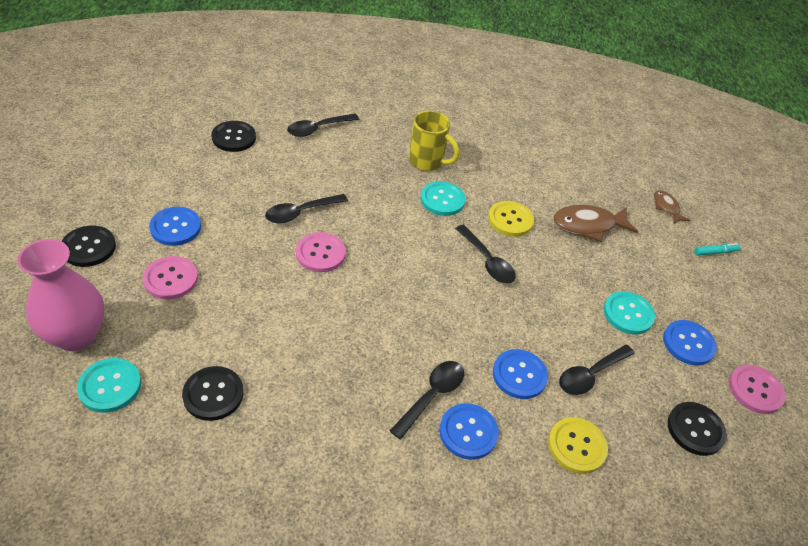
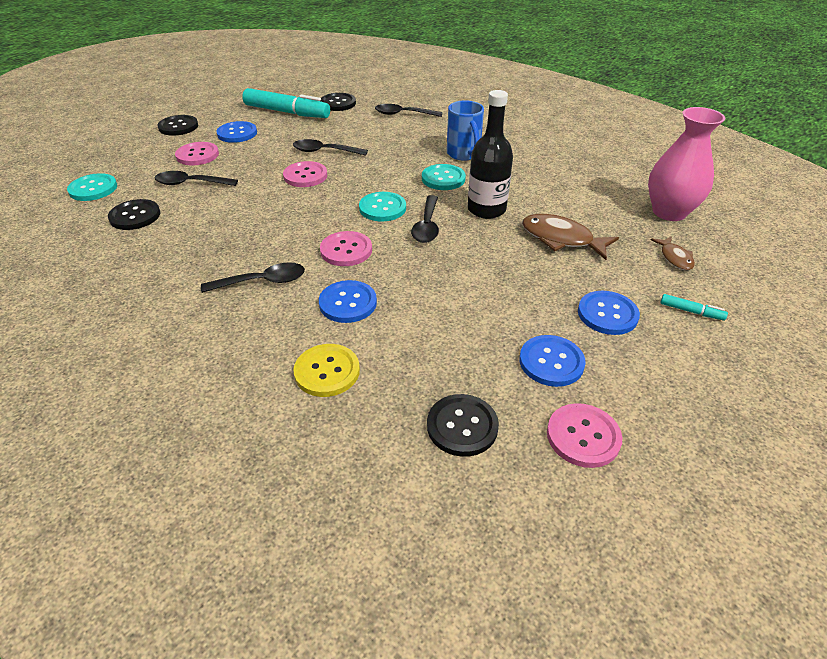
camera: 45 degrees right, 5 degrees down
pink vase [17,239,104,351] -> pink vase moved to [648,107,725,221]
yellow mug [409,111,460,171] -> blue mug [447,100,484,161]
blue button [439,403,499,460] -> blue button moved to [578,291,640,335]
yellow button [488,201,534,237] -> black bottle [468,90,513,219]
black spoon [559,344,635,395] -> black spoon moved to [154,171,238,186]
turquoise button [604,291,655,335] -> turquoise button moved to [359,192,406,221]
brown fish [654,190,690,224] -> brown fish turned 150 degrees clockwise [651,236,695,270]
none -> turquoise marker [242,88,330,118]
none -> pink button [320,231,372,266]

